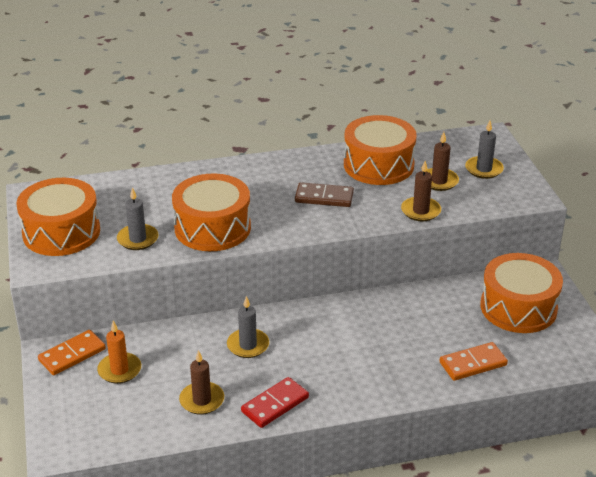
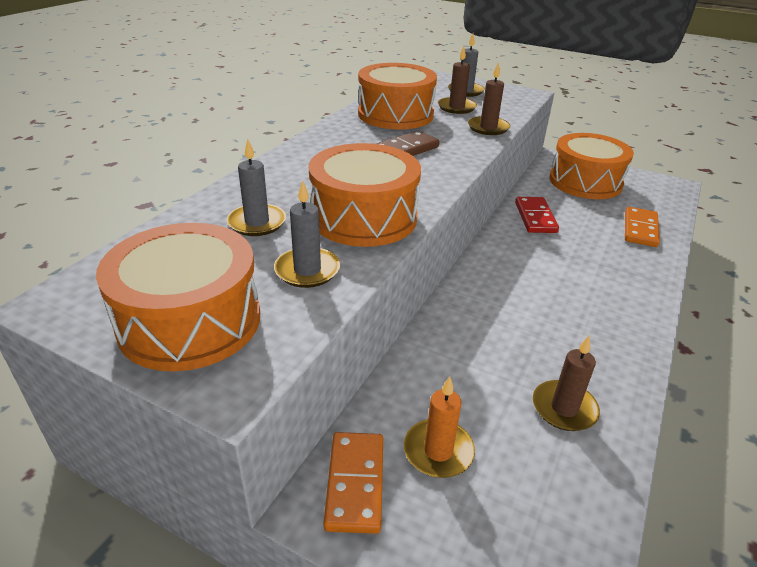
camera: 50 degrees left, 0 degrees up
grey candle [227,296,269,358] -> grey candle moved to [227,139,286,236]
red domino [241,377,309,428] -> red domino moved to [515,197,559,233]

